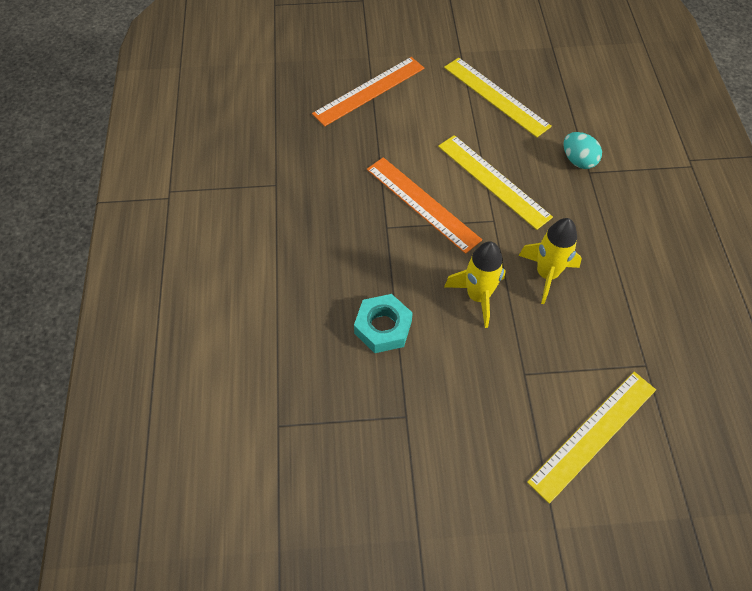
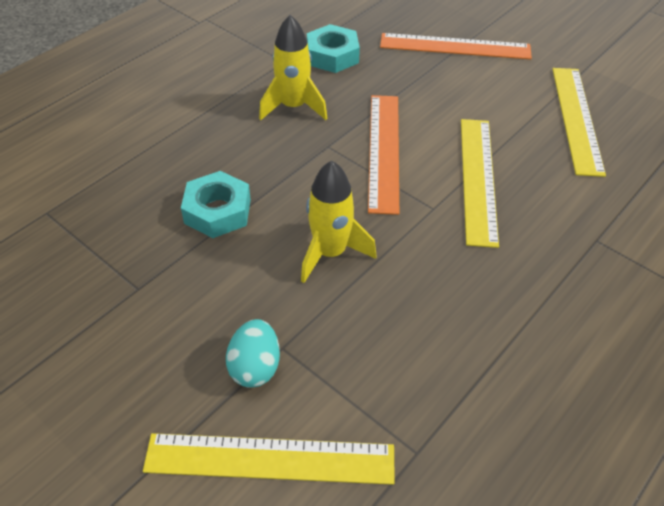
camera: 45 degrees right, 10 degrees down
yellow rocket [519,218,582,304] -> yellow rocket moved to [259,15,328,120]
turquoise egg [564,132,602,169] -> turquoise egg moved to [226,319,280,388]
none -> turquoise nut [307,24,360,73]

